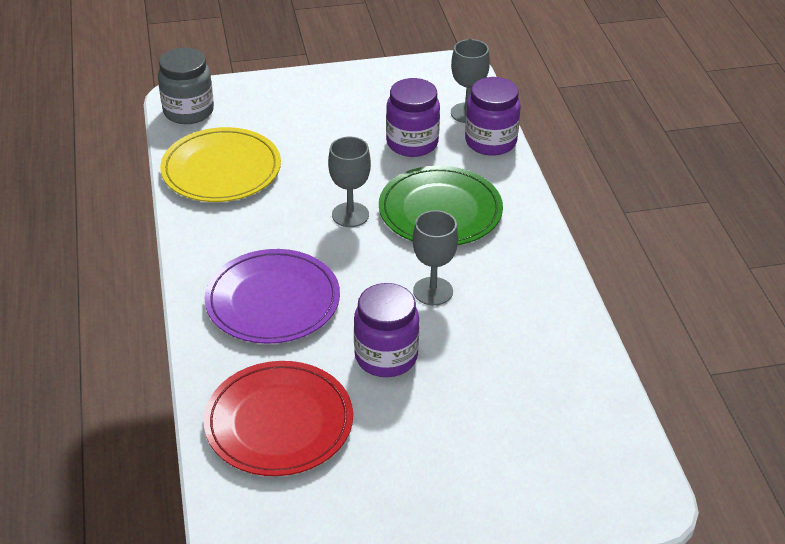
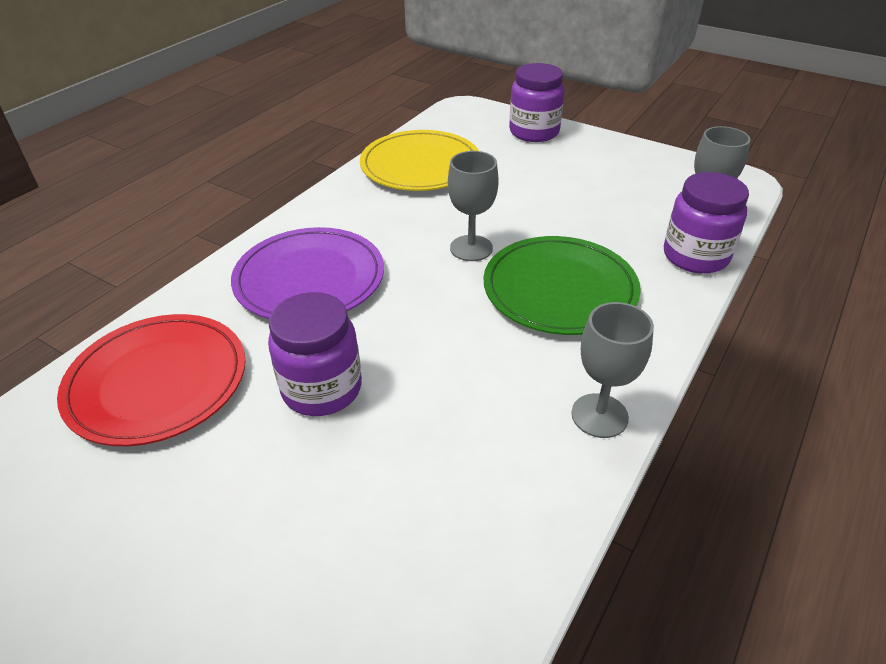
camera: 45 degrees right, 0 degrees up
grey jar [158,48,214,124] -> none
purple jar [386,78,440,157] -> purple jar moved to [509,63,565,142]
grey goblet [413,210,458,306] -> grey goblet moved to [571,302,654,438]

